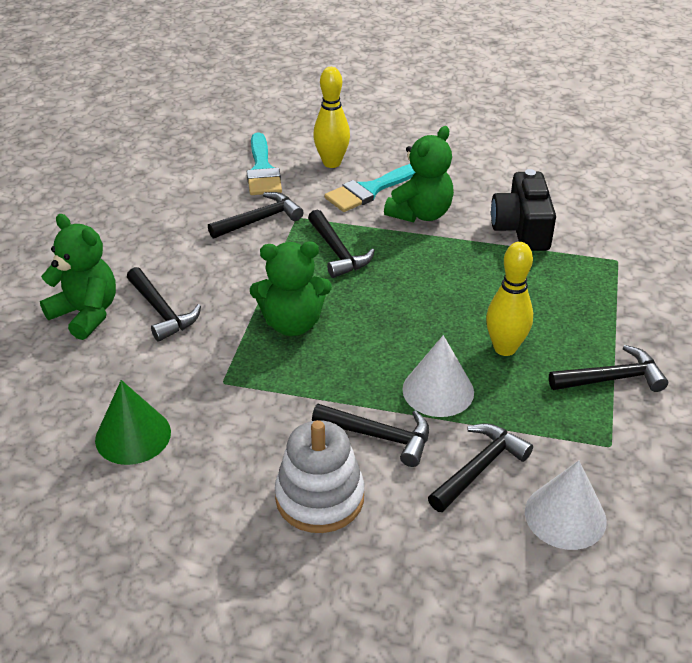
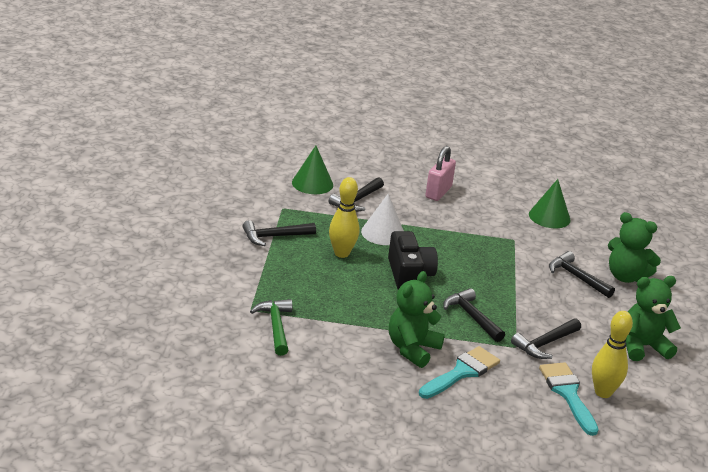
camera: 170 degrees right, 10 degrees down
green teddy bear [250,241,332,336] -> green teddy bear moved to [626,276,681,361]
white stacking toy [275,420,364,533] -> pink padlock [425,146,456,201]
black hammer [312,404,429,467] -> none
yellow bowling pin [313,67,350,168] -> yellow bowling pin moved to [592,311,633,398]
black camera [491,169,556,251] -> black camera moved to [388,231,438,289]
white cone [525,460,607,550] -> green cone [292,146,333,194]
none -> green hammer [250,299,292,356]

